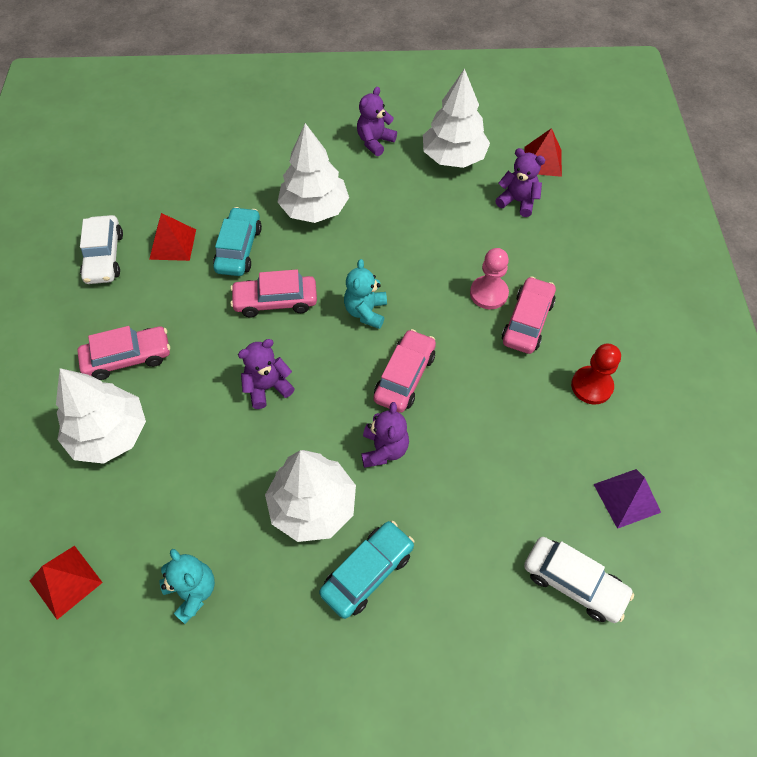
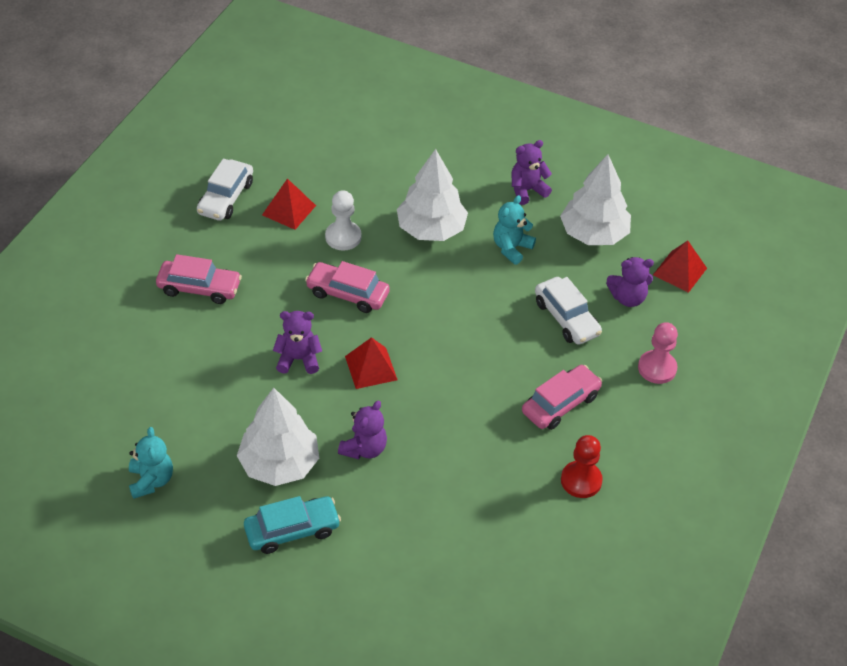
camera: 25 degrees right, 10 degrees down
red pyramid [30,546,103,620] -> red pyramid moved to [345,337,397,389]
white tree [56,368,146,464] -> none
turquoise car [213,207,262,276] -> white pawn [325,190,361,251]
turquoise teddy bear [344,259,387,329] -> turquoise teddy bear moved to [493,195,536,265]
pink car [373,329,436,413] -> none
pink pawn [470,248,509,309] -> pink pawn moved to [638,322,678,384]
purple teddy bear [495,148,545,217] -> purple teddy bear turned 120 degrees clockwise [606,257,654,307]
white car [524,537,634,623] -> white car moved to [535,277,602,345]
purple pyramid [593,469,661,529] -> none

